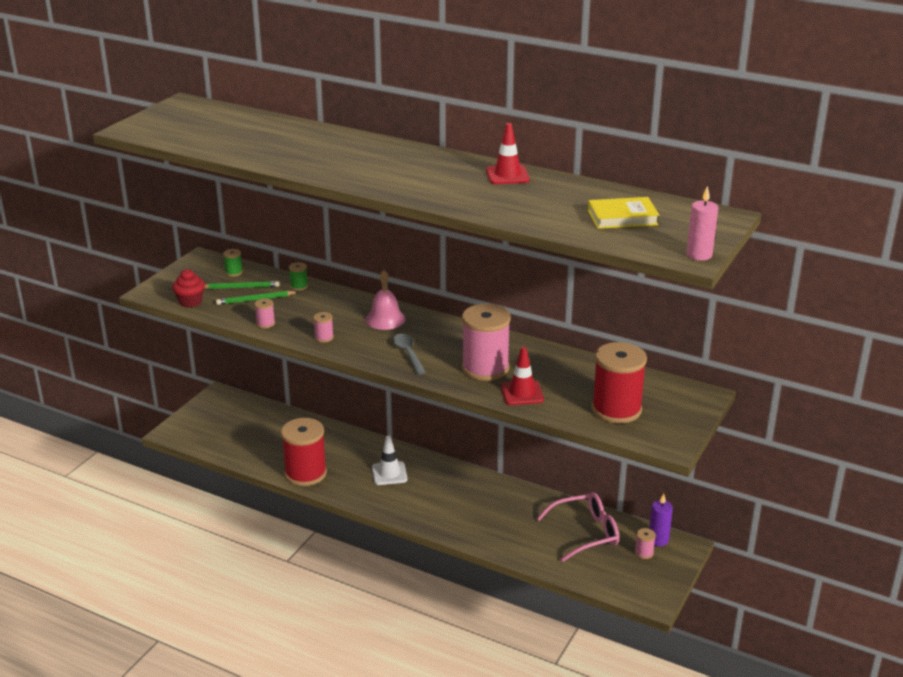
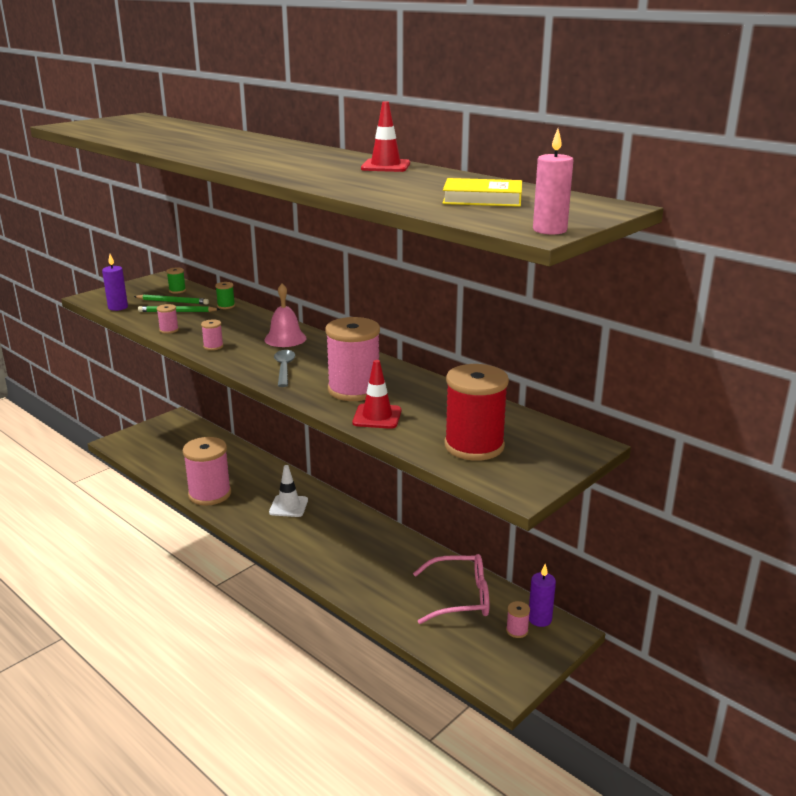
camera: 15 degrees right, 5 degrees down
red cupcake [172,269,205,308] -> purple candle [102,254,128,311]
red spool [281,418,327,486] -> pink spool [183,437,231,506]

